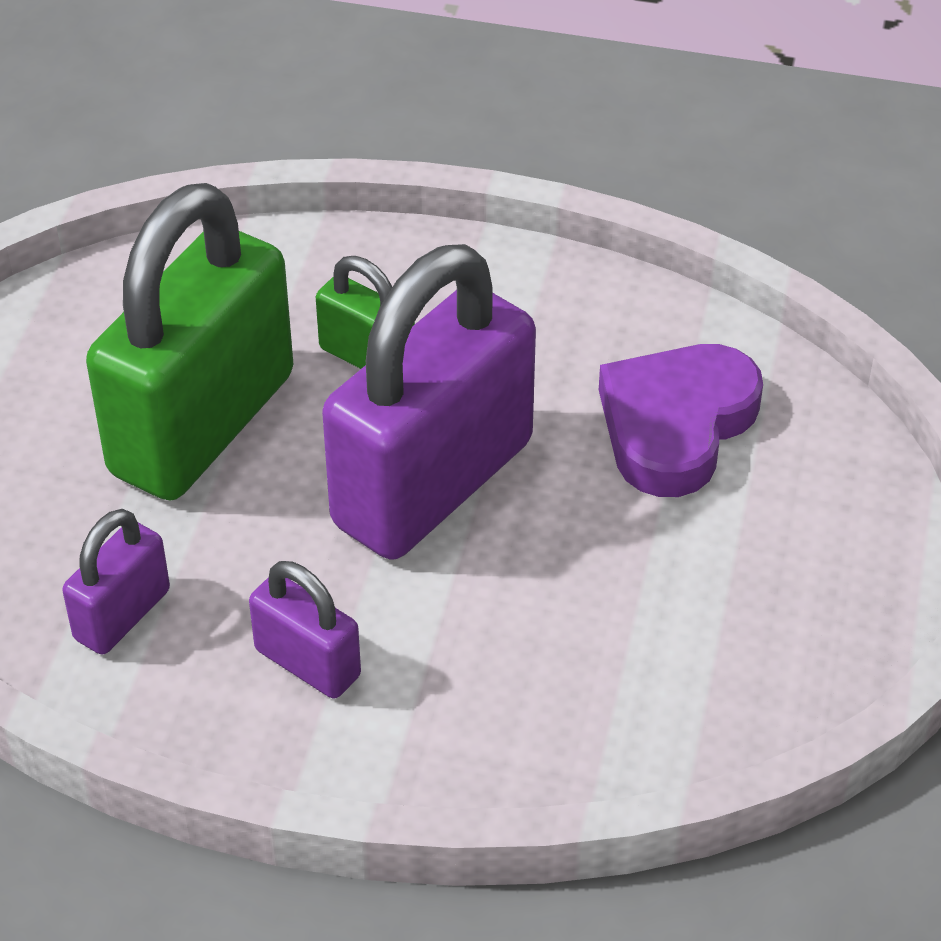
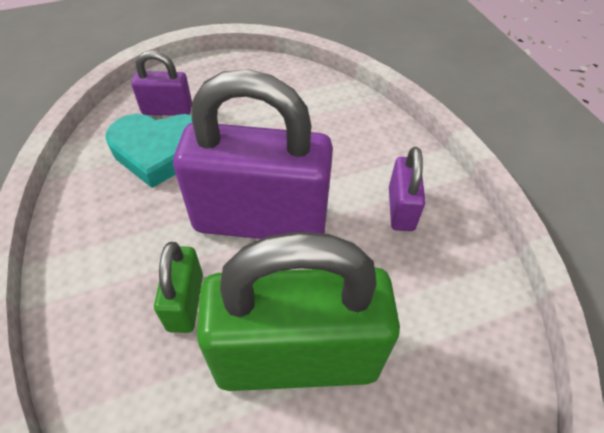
camera: 125 degrees left, 5 degrees up
purple padlock [62,509,170,654] -> purple padlock moved to [131,51,192,116]
purple heart [599,344,763,497] -> turquoise heart [106,114,192,188]

